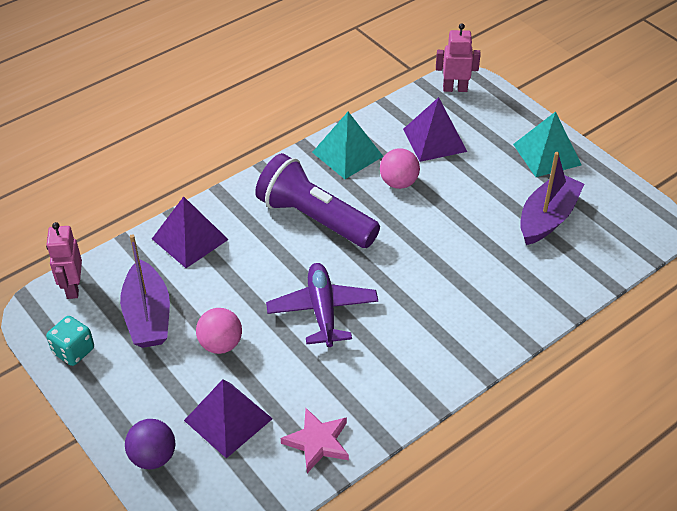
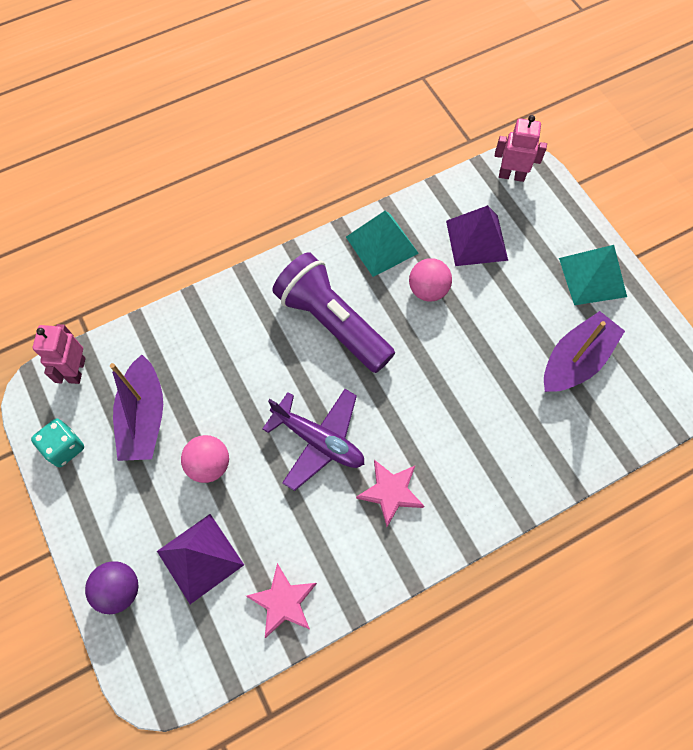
camera: 10 degrees right, 20 degrees up
purple pyramid [152,196,229,268] -> none
purple plane [266,263,378,347] -> purple plane turned 120 degrees clockwise [262,389,364,491]
none -> pink star [356,460,424,527]

